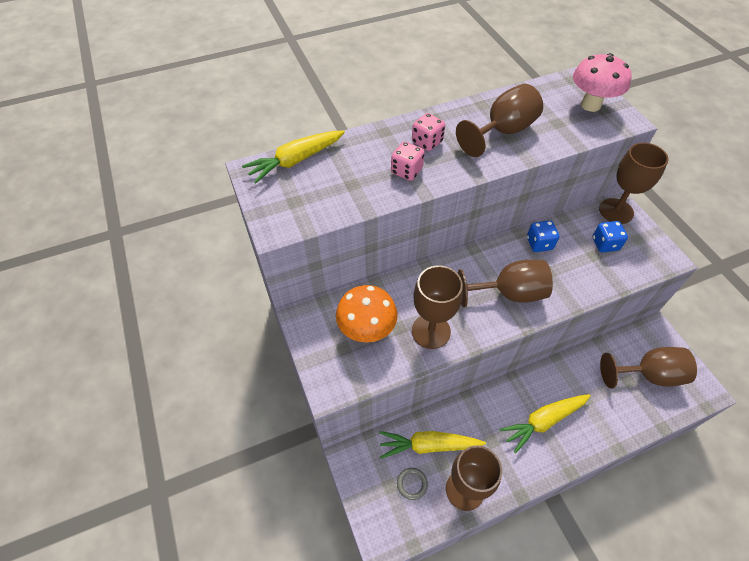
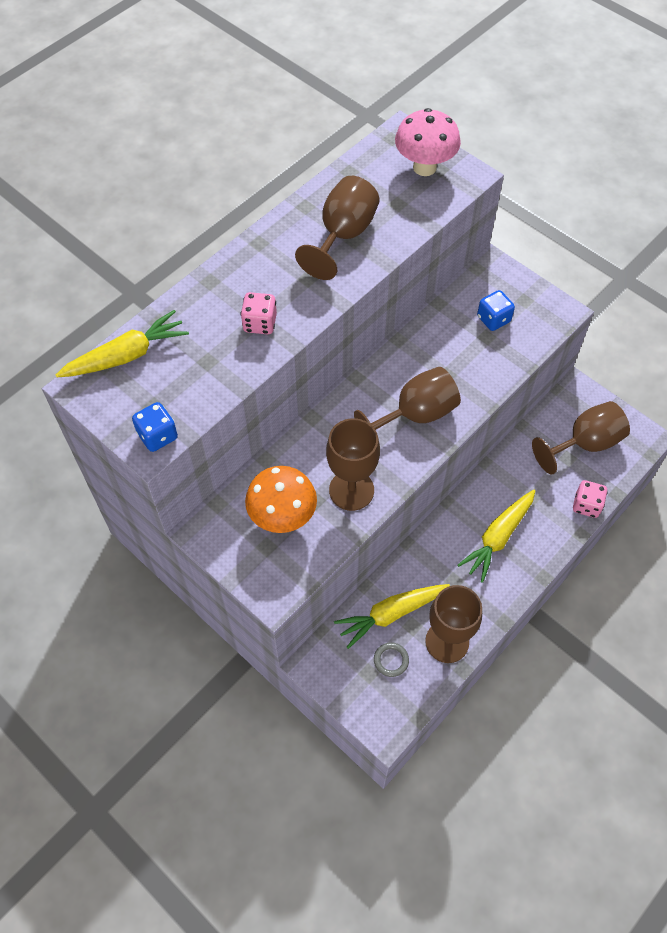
camera: 25 degrees left, 5 degrees up
yellow carrot [242,130,345,183] -> yellow carrot turned 150 degrees counterclockwise [56,310,189,377]
pink dice [412,113,445,151] -> pink dice moved to [573,480,608,518]
blue dice [527,220,559,252] -> blue dice moved to [132,402,178,452]
brown goblet [599,143,669,224] -> none

